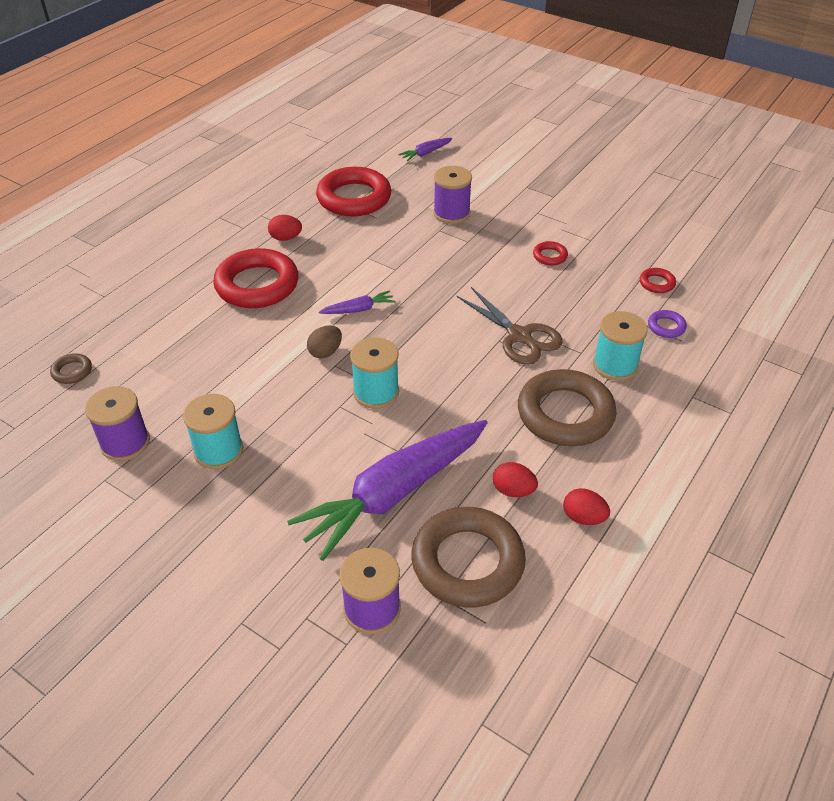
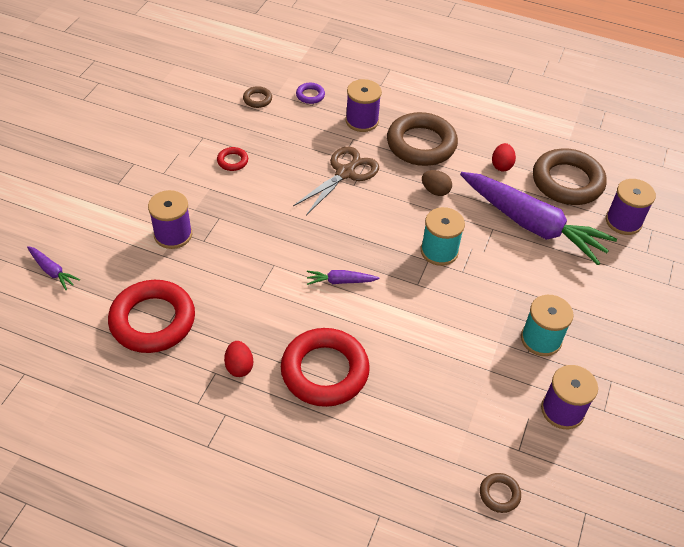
camera: 105 degrees left, 5 degrees up
brown egg [307,325,342,358] -> brown egg moved to [422,170,452,196]
purple carrot [319,290,395,314] -> purple carrot turned 60 degrees counterclockwise [307,270,379,285]
red egg [563,488,610,525] -> none
turquoise spool [593,311,648,381] -> purple spool [345,79,382,132]
red ring [640,268,676,293] -> brown ring [243,86,272,108]

